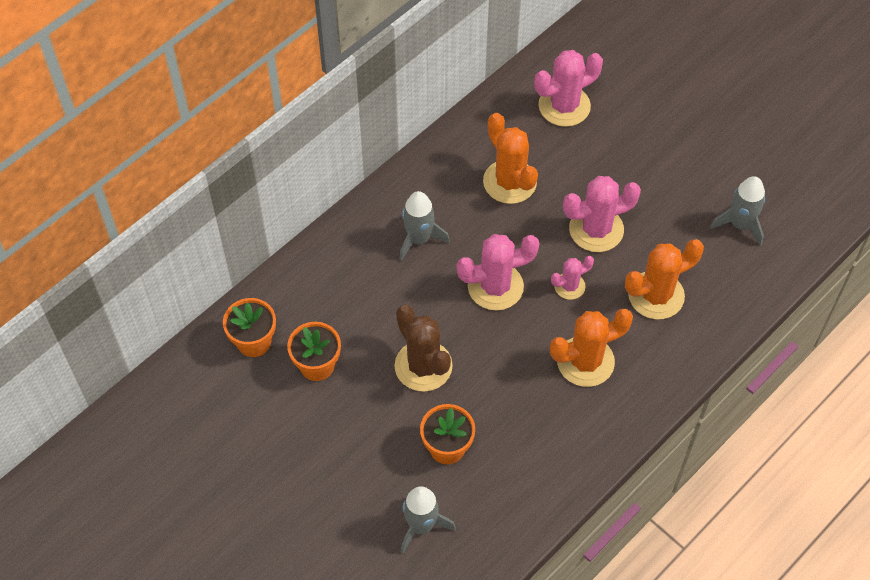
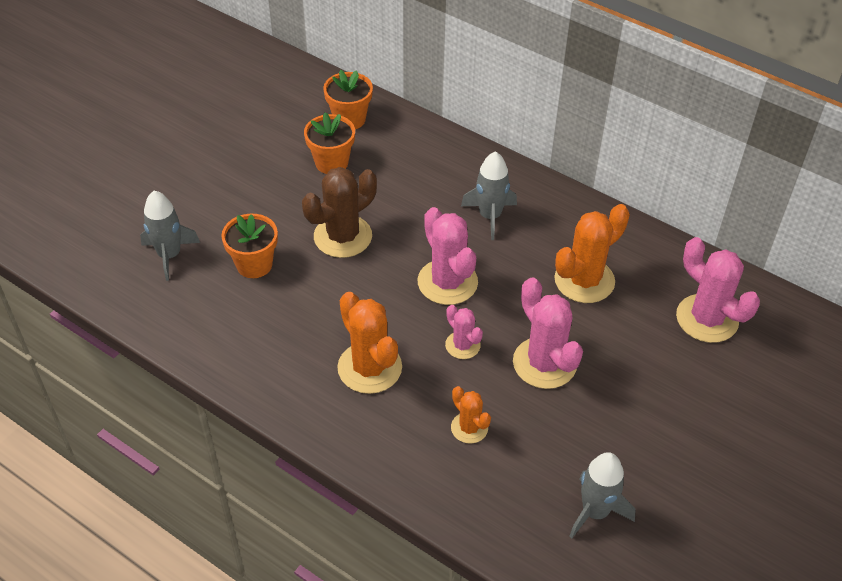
camera: 80 degrees right, 10 degrees down
orange cactus [625,239,704,319] -> orange cactus [451,386,491,444], size x0.56

